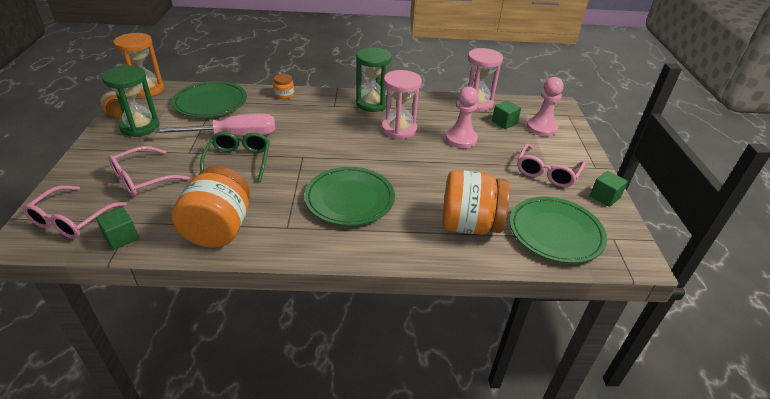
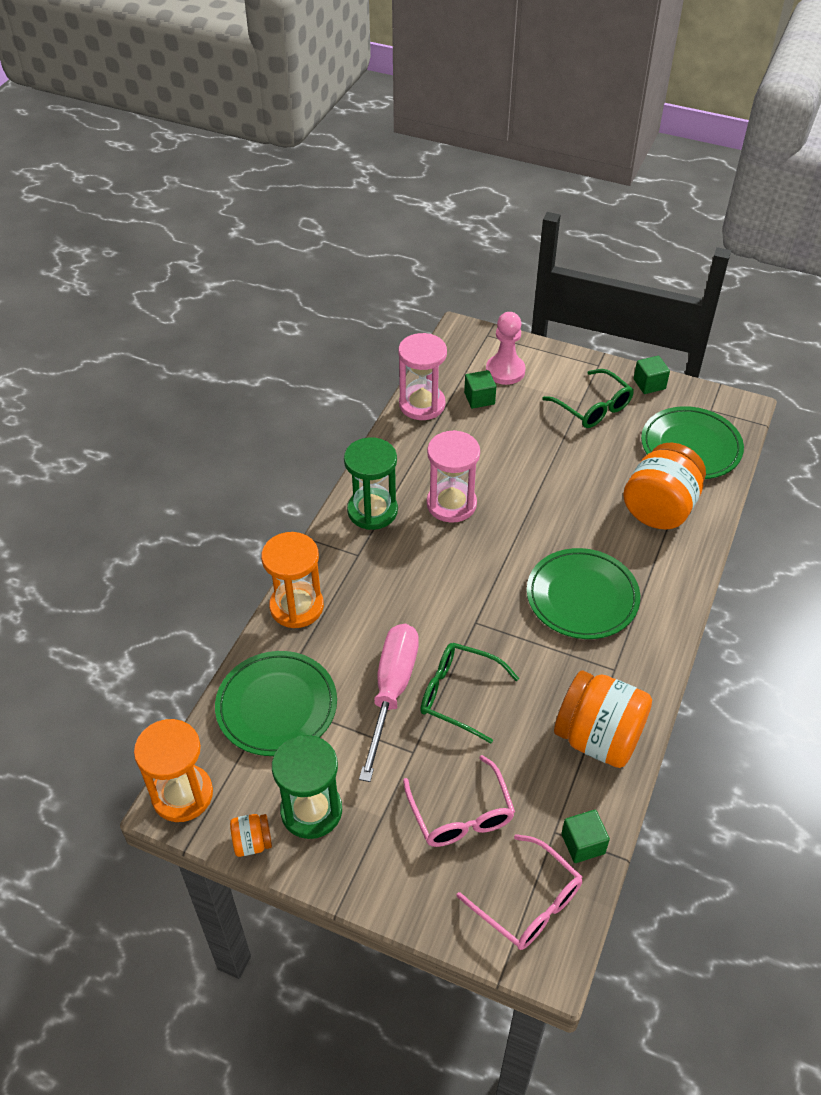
camera: 65 degrees left, 10 degrees up
orange jar [273,74,294,99] -> orange hourglass [261,532,324,628]
pink pawn [446,87,478,149] -> none
pink glasses [517,144,586,187] -> green glasses [542,369,634,428]

